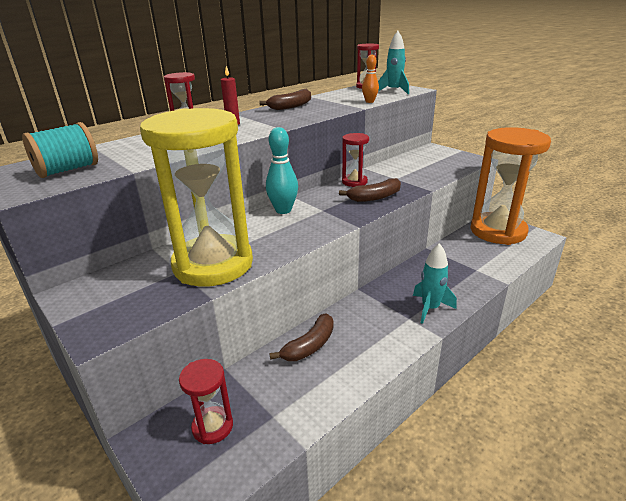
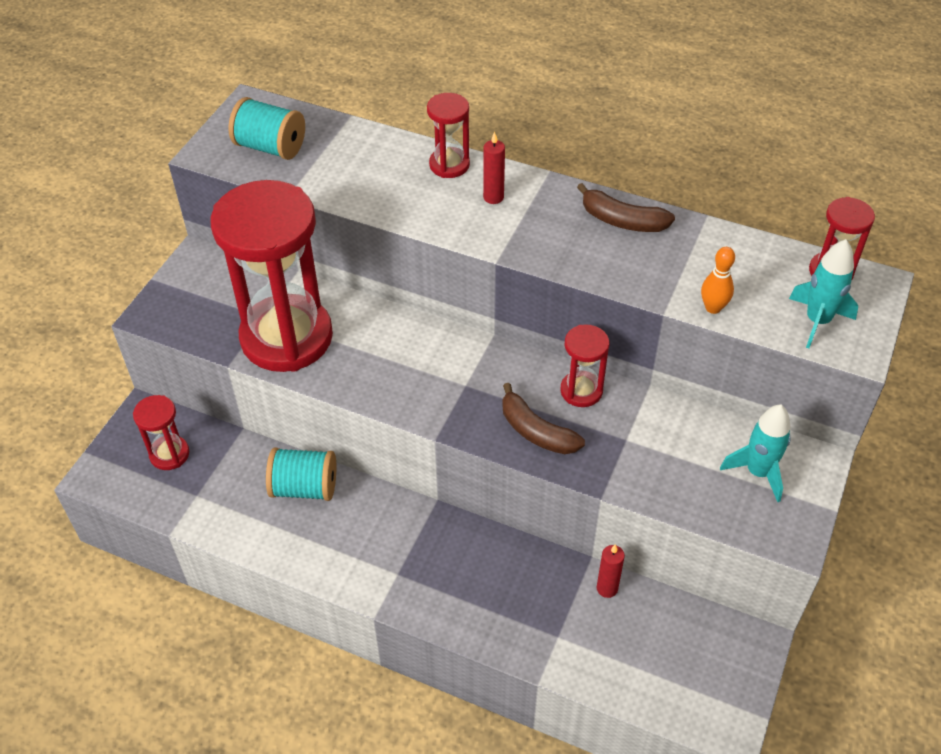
camera: 65 degrees right, 20 degrees up
yellow hourglass [140,108,253,287] -> red hourglass [211,180,333,372]
turquoise bowling pin [266,127,298,214] -> none
brown banana [269,313,333,361] -> turquoise spool [266,447,336,501]
turquoise rocket [413,243,457,324] -> turquoise rocket moved to [720,405,791,502]
orange hourglass [470,127,551,245] -> none
none -> red candle [597,545,625,598]

